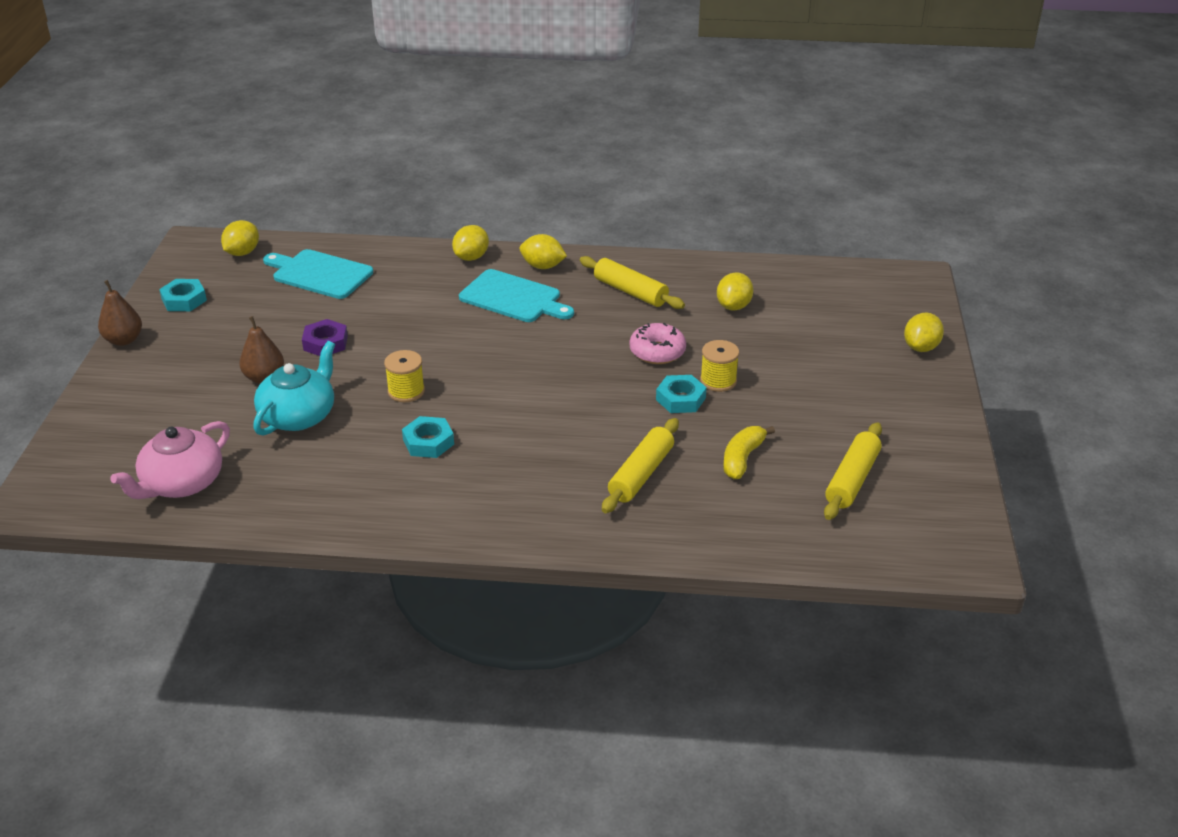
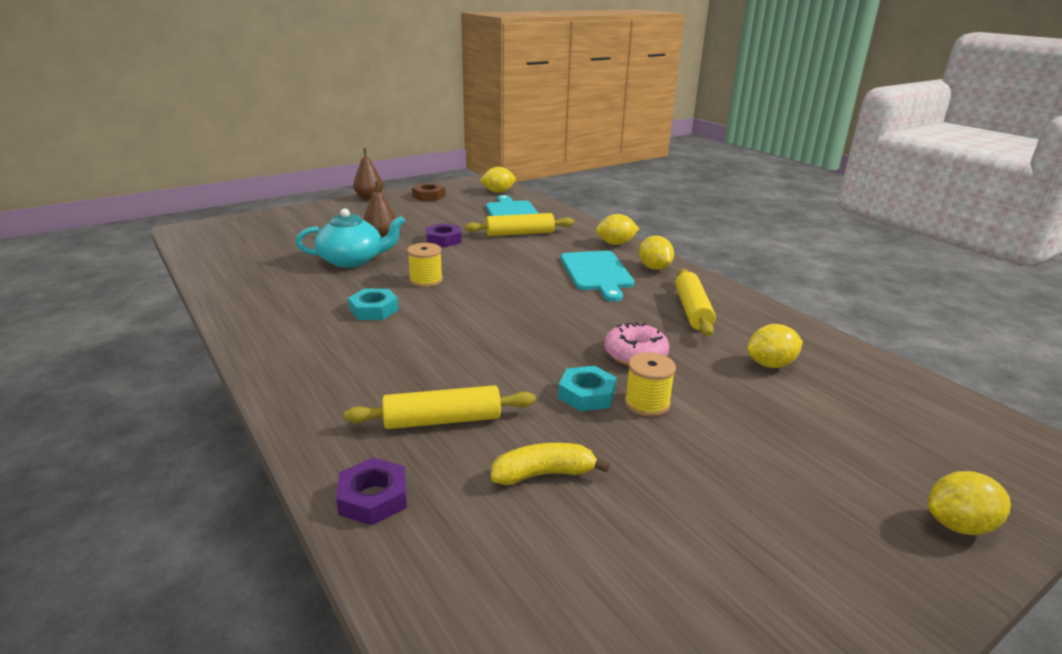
camera: 50 degrees right, 10 degrees down
pink teapot [110,421,230,499] -> none
turquoise nut [159,279,207,311] -> brown nut [412,183,446,201]
yellow rolling pin [824,422,882,520] -> yellow rolling pin moved to [465,213,574,236]
none -> purple nut [336,458,407,525]

